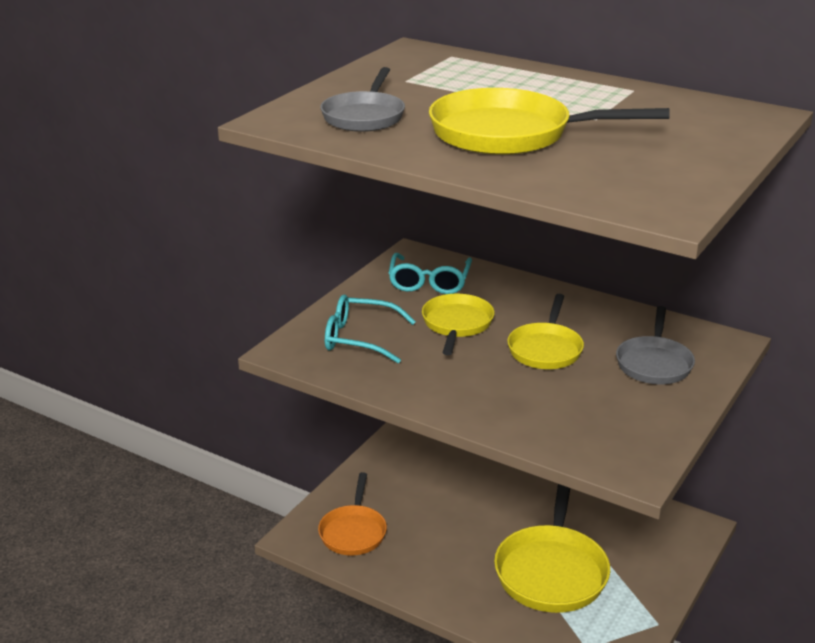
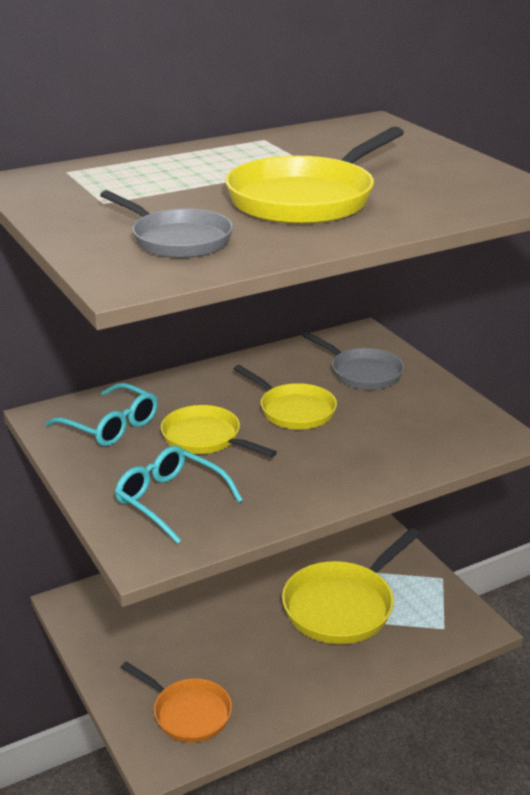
camera: 60 degrees left, 0 degrees up
turquoise glasses [325,294,416,363] -> turquoise glasses turned 90 degrees clockwise [115,446,243,544]
yellow pan [494,484,610,613] -> yellow pan turned 90 degrees clockwise [282,528,420,644]

